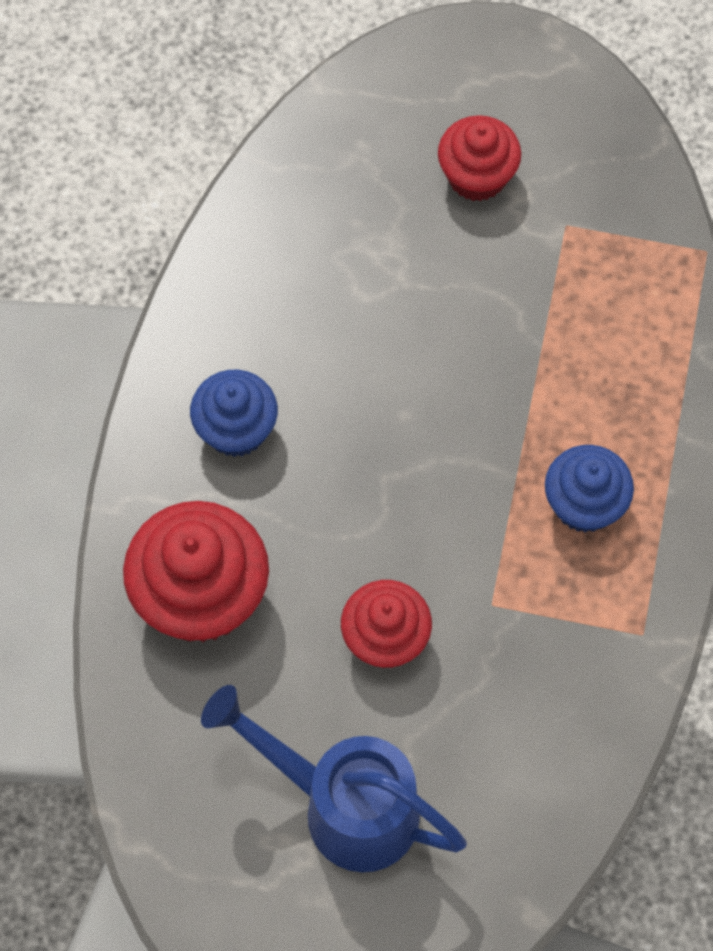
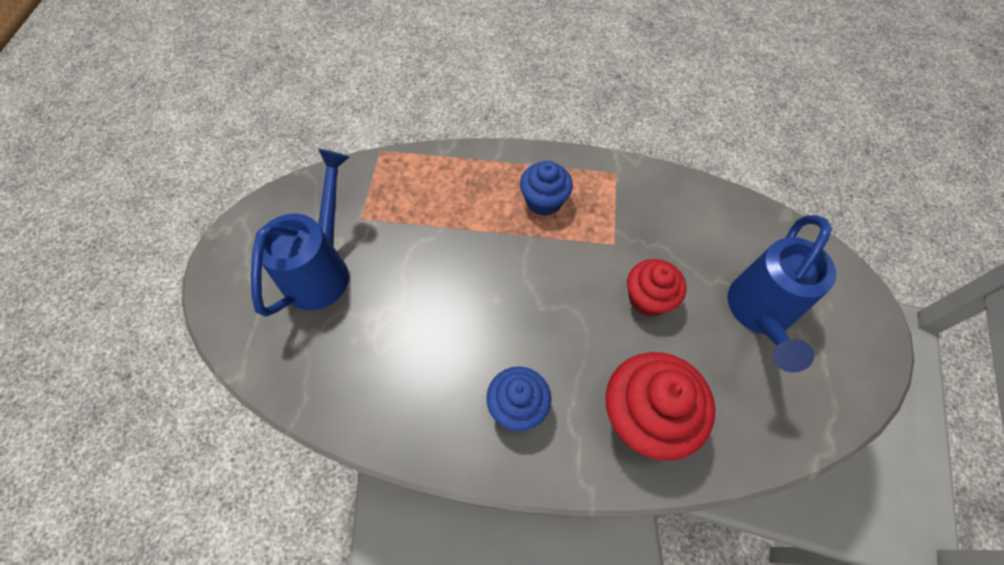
camera: 95 degrees left, 5 degrees down
red cupcake [438,115,521,201] -> blue watering can [251,149,349,317]

